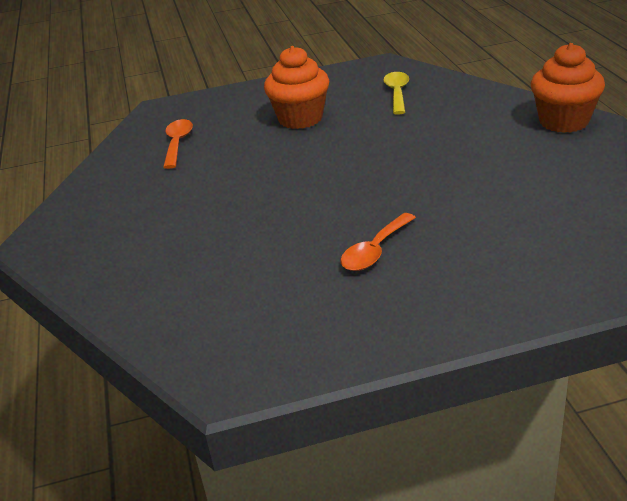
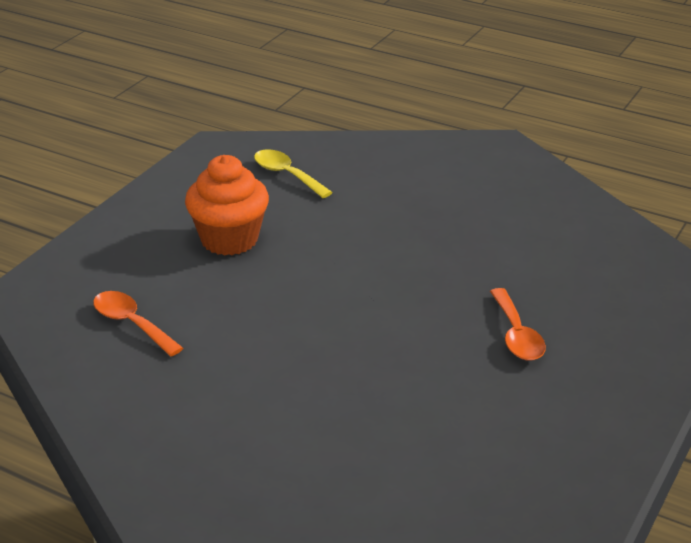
camera: 50 degrees left, 0 degrees up
orange cupcake [531,43,605,133] -> none

